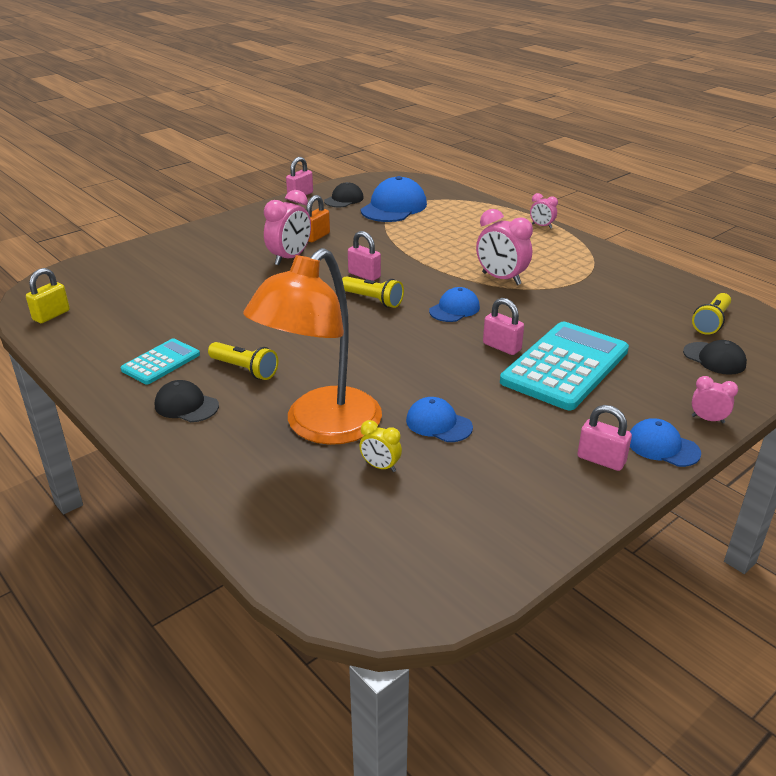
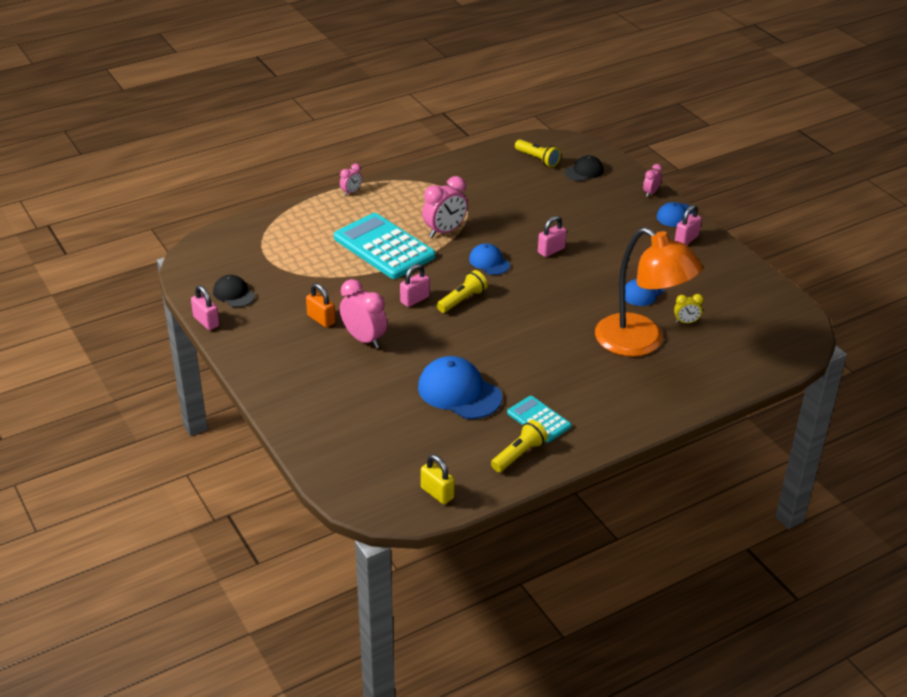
camera: 80 degrees left, 5 degrees up
black cap [155,380,219,422] -> none
yellow flashlight [208,342,278,380] -> yellow flashlight moved to [491,420,548,472]
yellow clock [359,420,402,472] -> yellow clock turned 45 degrees clockwise [674,294,704,323]
blue cap [361,176,427,222] -> blue cap moved to [418,356,502,419]
turquoise calculator [500,322,629,410] -> turquoise calculator moved to [334,213,436,279]

